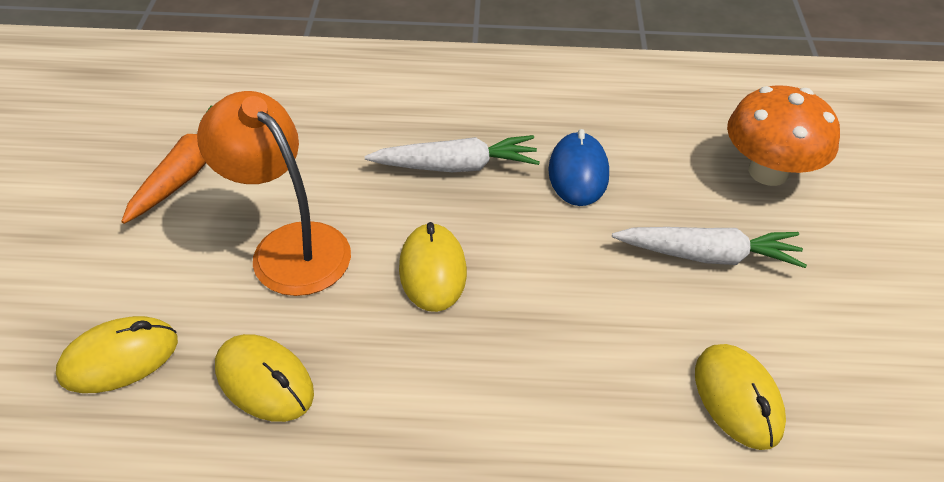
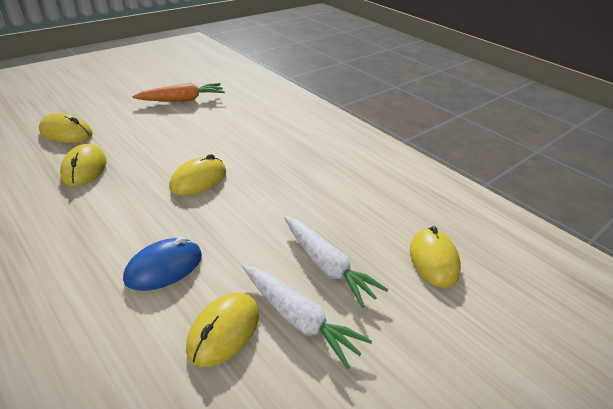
camera: 45 degrees right, 10 degrees down
orange lamp [197,91,351,296] -> none
white carrot [365,135,540,172] -> white carrot moved to [242,265,372,369]
blue mouse [548,129,609,206] -> blue mouse moved to [123,237,202,291]
orange mushroom [727,85,840,186] -> yellow mouse [410,226,461,288]

